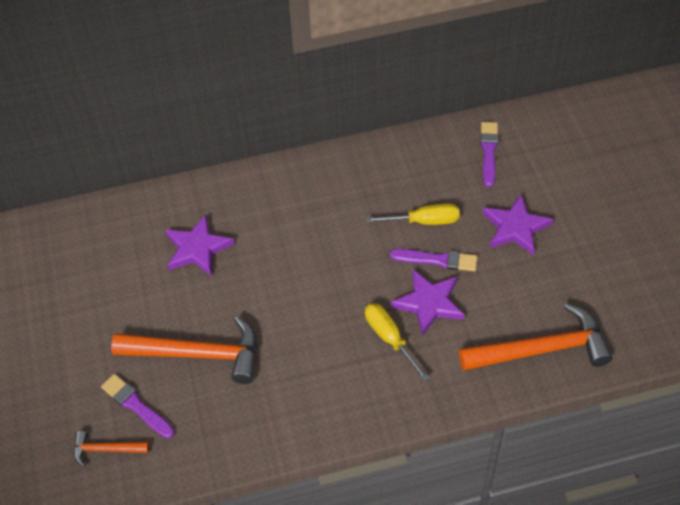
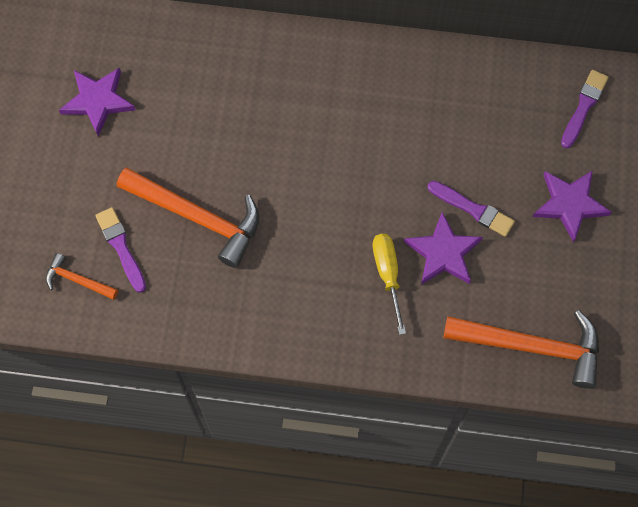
camera: 20 degrees right, 15 degrees up
purple star [166,214,234,276] -> purple star moved to [59,67,135,136]
yellow screwdriver [366,203,460,225] -> none

